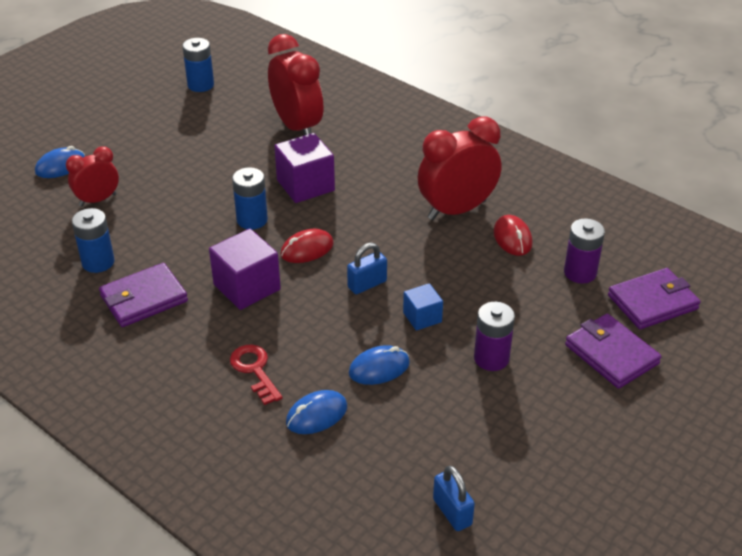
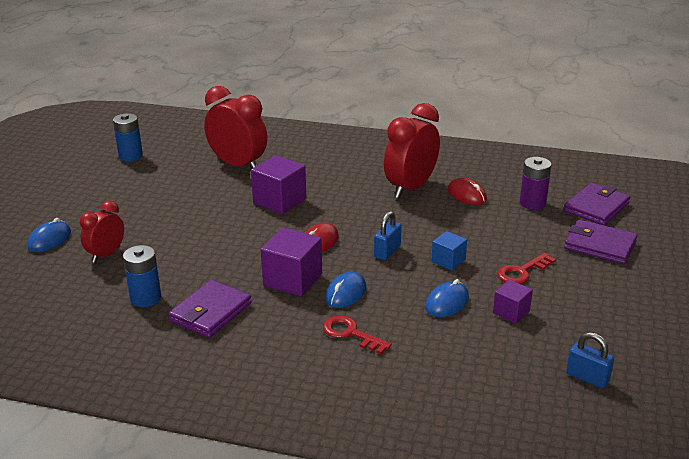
camera: 25 degrees left, 10 degrees down
blue battery [232,167,268,229] -> none
blue mouse [286,390,347,434] -> blue mouse moved to [325,272,366,308]
purple battery [474,302,515,371] -> red key [497,253,556,284]
none -> purple cube [493,280,533,324]

